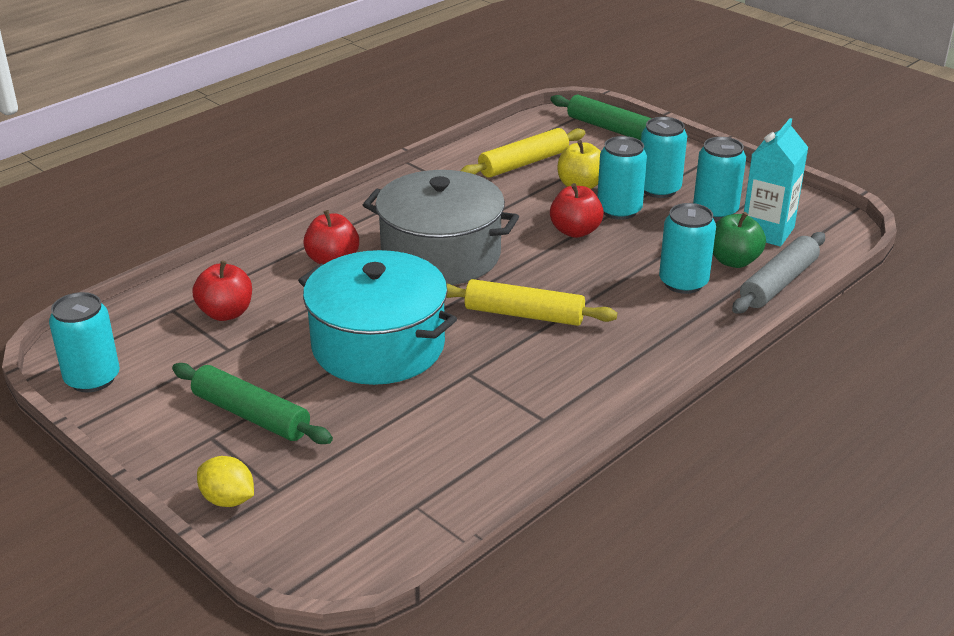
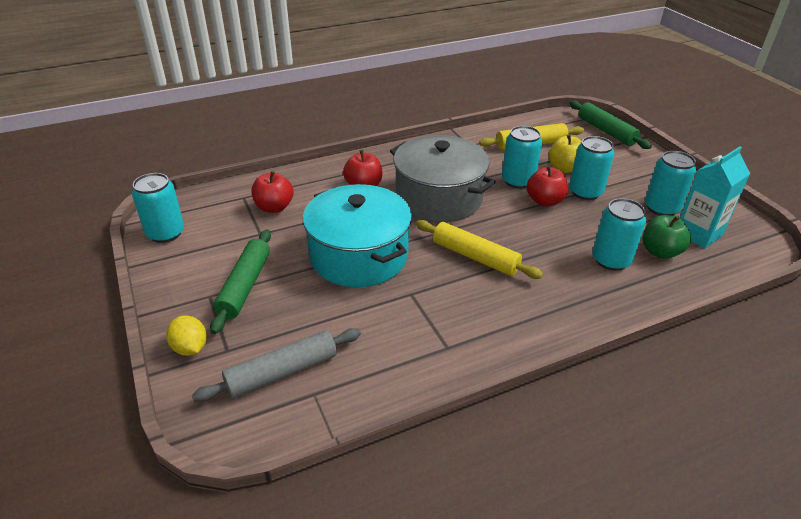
camera: 20 degrees right, 5 degrees up
green rolling pin [172,363,333,444] -> green rolling pin turned 45 degrees clockwise [210,229,271,334]
turquoise can [641,117,687,198] -> turquoise can moved to [502,126,542,189]
grey rolling pin [732,232,825,314] -> grey rolling pin moved to [192,328,361,402]

